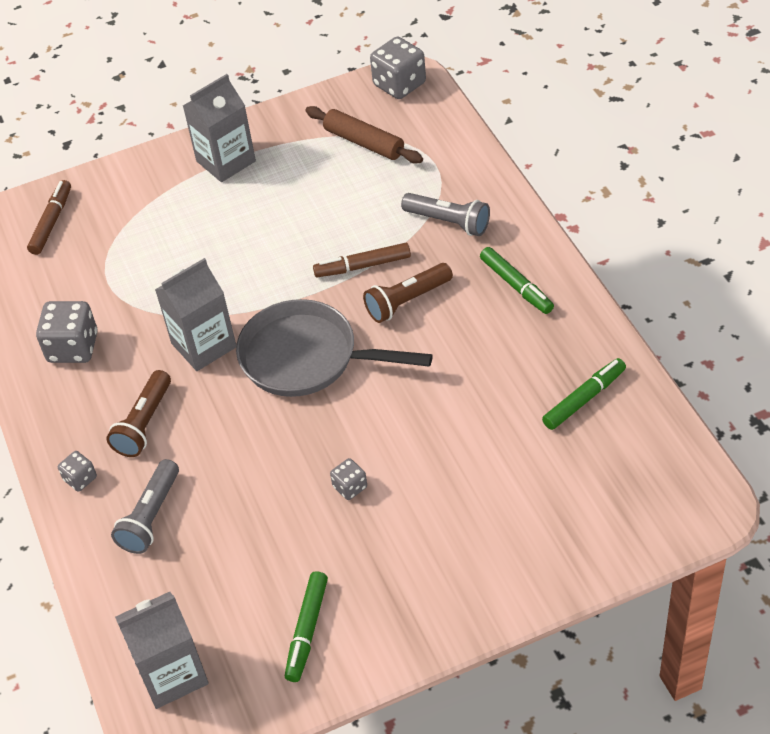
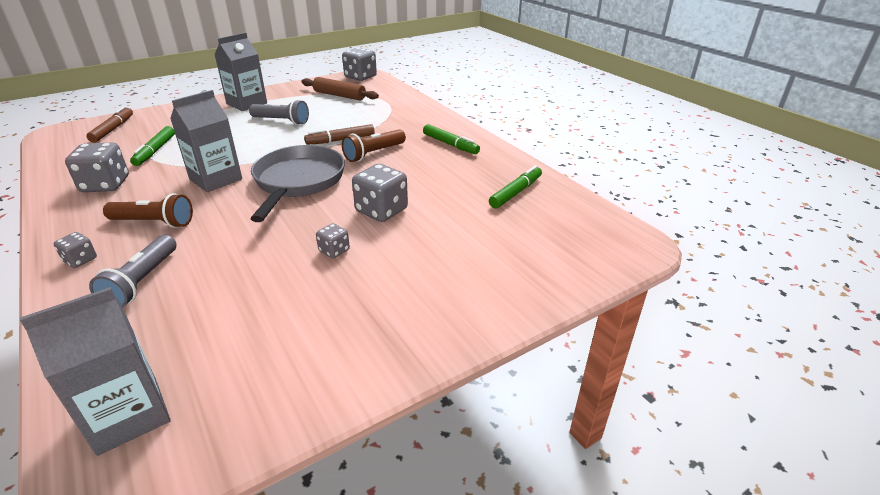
camera: 15 degrees left, 15 degrees down
brown flashlight [106,370,171,457] -> brown flashlight turned 90 degrees counterclockwise [103,193,193,228]
grey pan [236,299,433,397] -> grey pan turned 90 degrees clockwise [250,145,345,222]
green marker [285,571,328,682] -> green marker moved to [130,126,175,166]
grey flashlight [401,193,490,236] -> grey flashlight moved to [249,99,309,125]
none -> grey dice [352,164,408,222]

